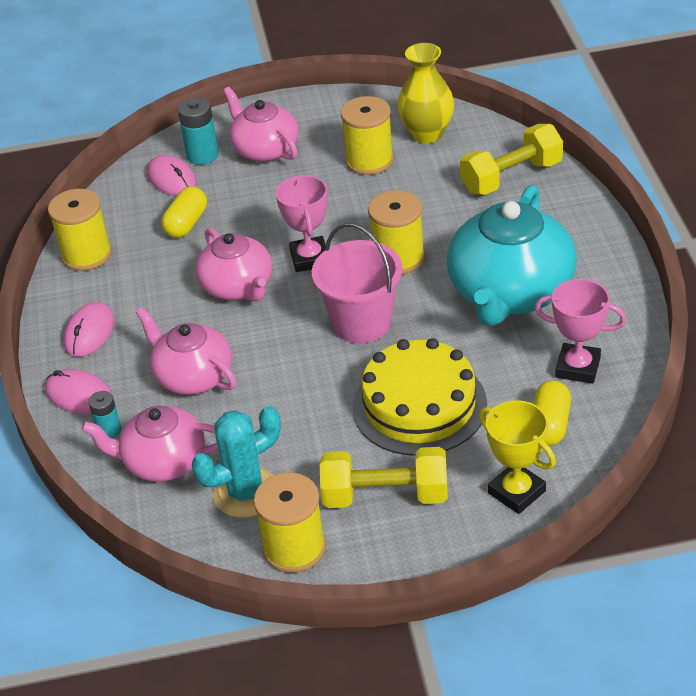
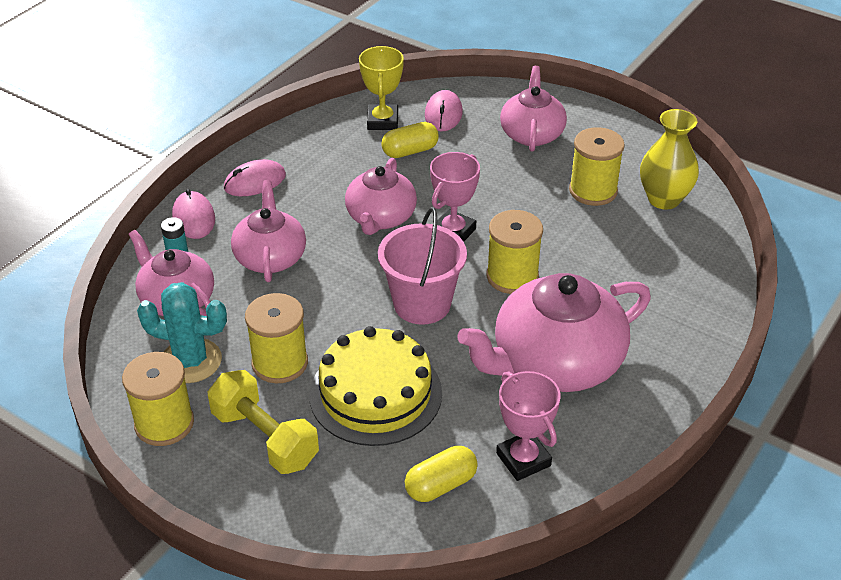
camera: 40 degrees right, 0 degrees up
yellow spool [48,189,112,271] -> yellow spool moved to [245,293,308,383]
turquoise battery [178,97,219,165] -> none
turquoise teapot [447,185,577,326] -> pink teapot [457,273,651,392]
yellow dumbbell [460,124,563,195] -> none
yellow trophy [479,400,556,514] -> yellow trophy moved to [359,46,404,130]

